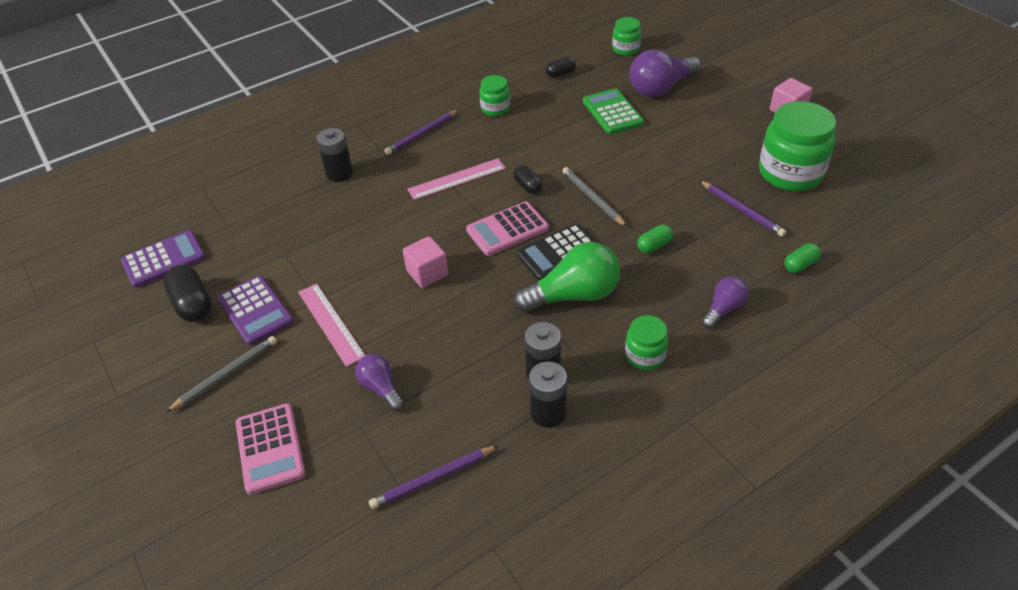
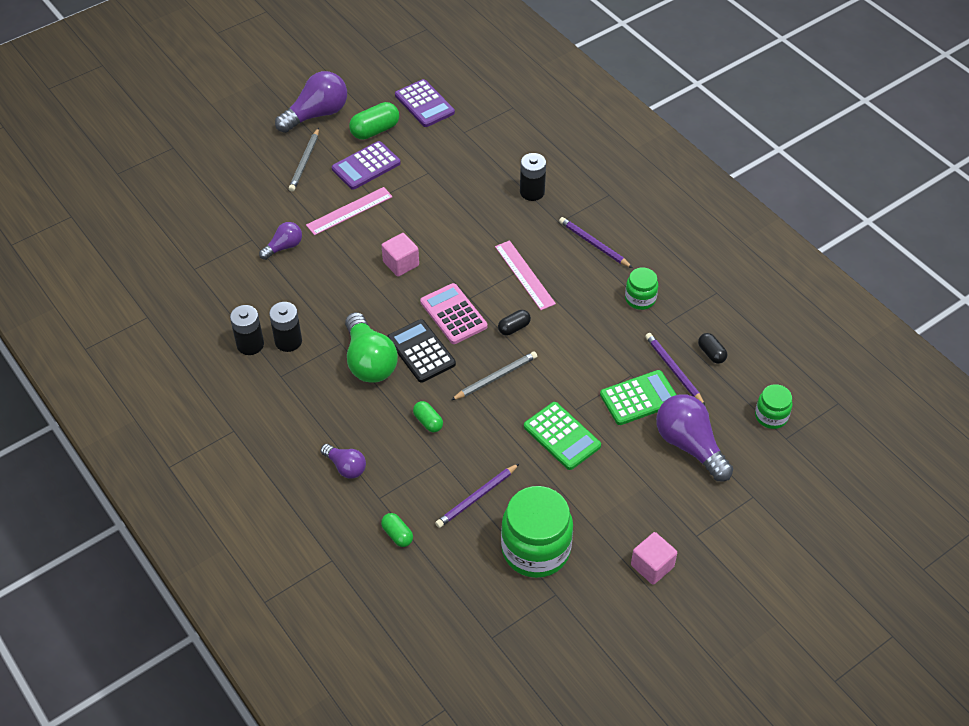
camera: 85 degrees right, 5 degrees up
black capsule [163,265,212,322] -> green capsule [349,102,399,140]
grey pencil [166,336,277,412] -> grey pencil turned 60 degrees clockwise [289,128,319,192]
pink calculator [236,403,305,495] -> none
purple pencil [369,445,499,509] -> purple pencil moved to [645,333,705,405]
green jar [625,315,668,370] -> none
none -> purple light bulb [275,71,347,133]
none -> green calculator [524,402,601,470]

